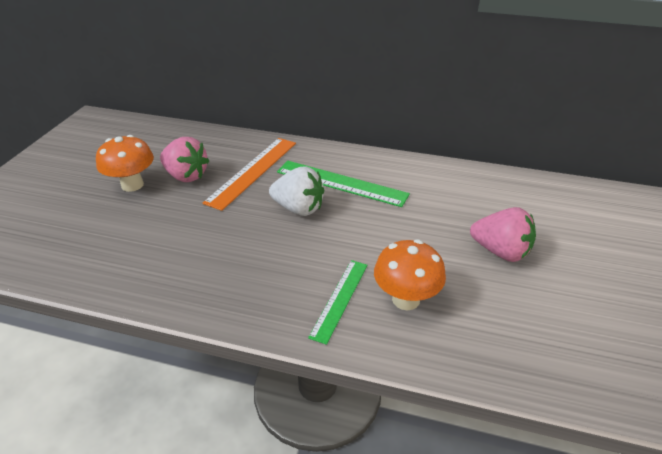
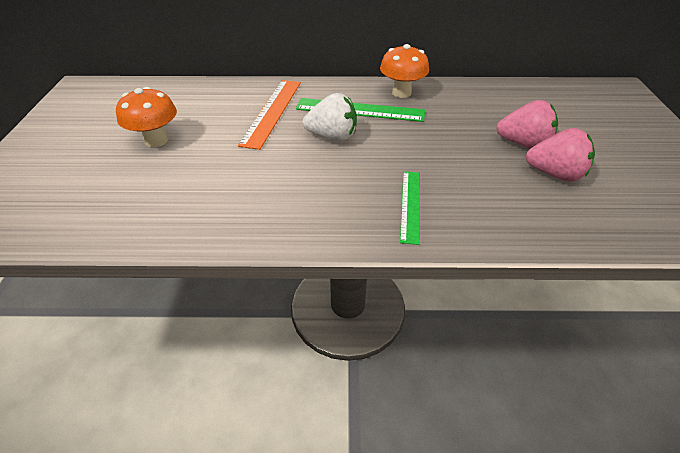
camera: 15 degrees left, 5 degrees up
pink strawberry [160,137,209,182] -> pink strawberry moved to [526,128,595,182]
orange mushroom [374,239,446,310] -> orange mushroom moved to [380,44,429,98]

